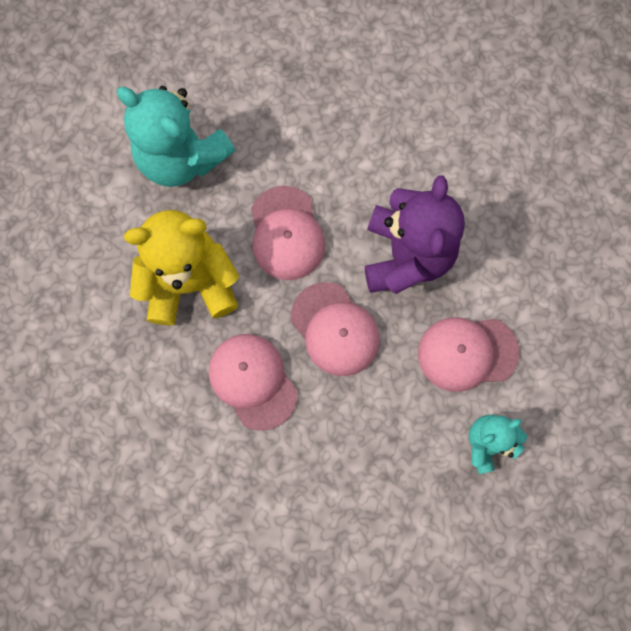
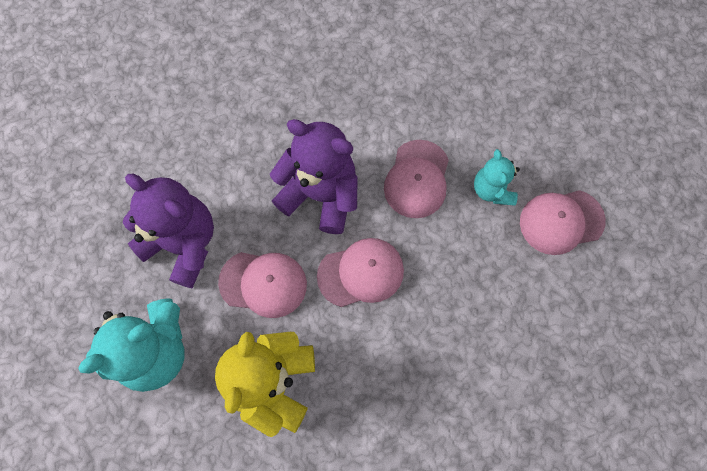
camera: 70 degrees left, 5 degrees down
pink cap [209,334,297,431] -> pink cap moved to [520,190,606,255]
none -> purple teddy bear [123,174,214,288]

